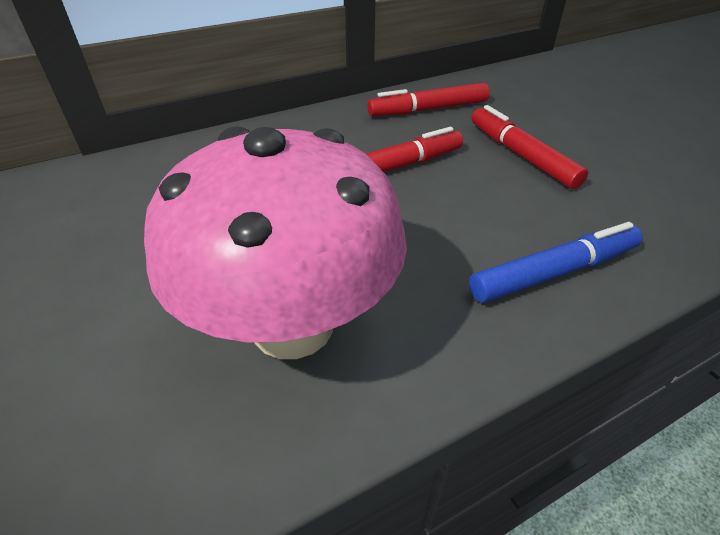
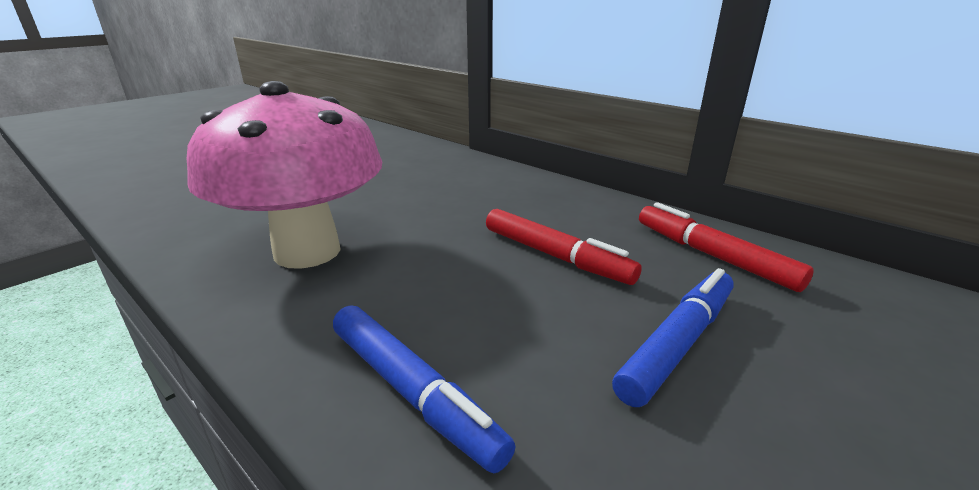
camera: 70 degrees right, 15 degrees down
red marker [472,105,588,189] -> blue marker [612,268,734,407]

